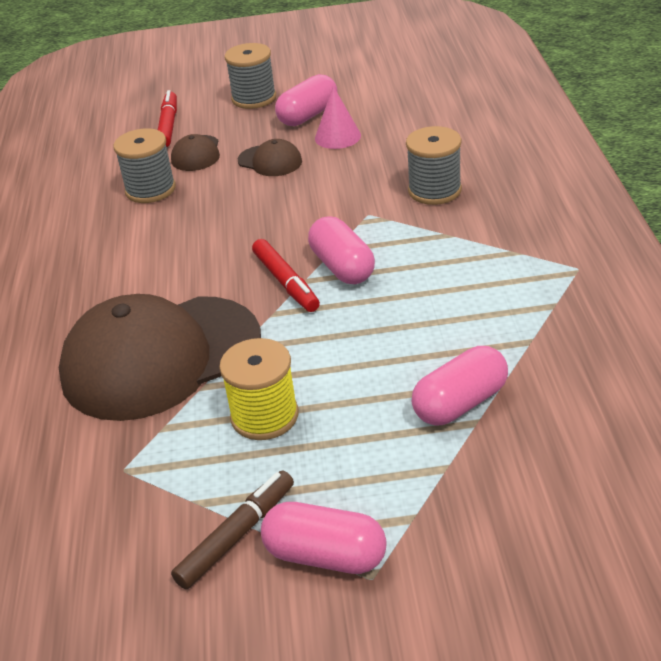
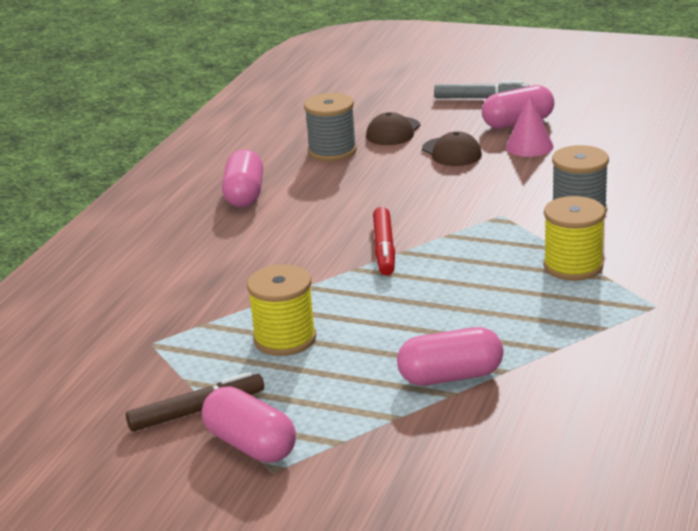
camera: 25 degrees right, 10 degrees down
brown cap [59,294,261,421] -> none
red marker [158,90,177,147] -> none
grey spool [225,43,276,109] -> grey marker [434,81,529,98]
pink capsule [308,216,375,284] -> pink capsule moved to [222,149,263,207]
none -> yellow spool [543,196,605,281]

